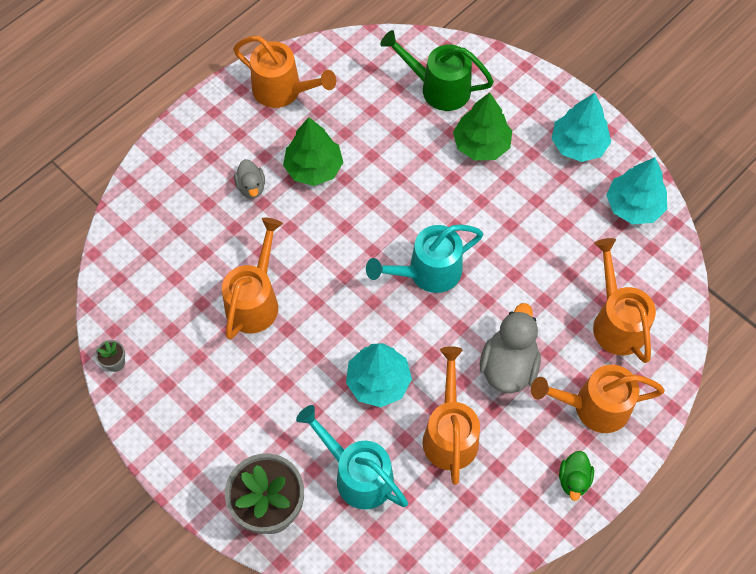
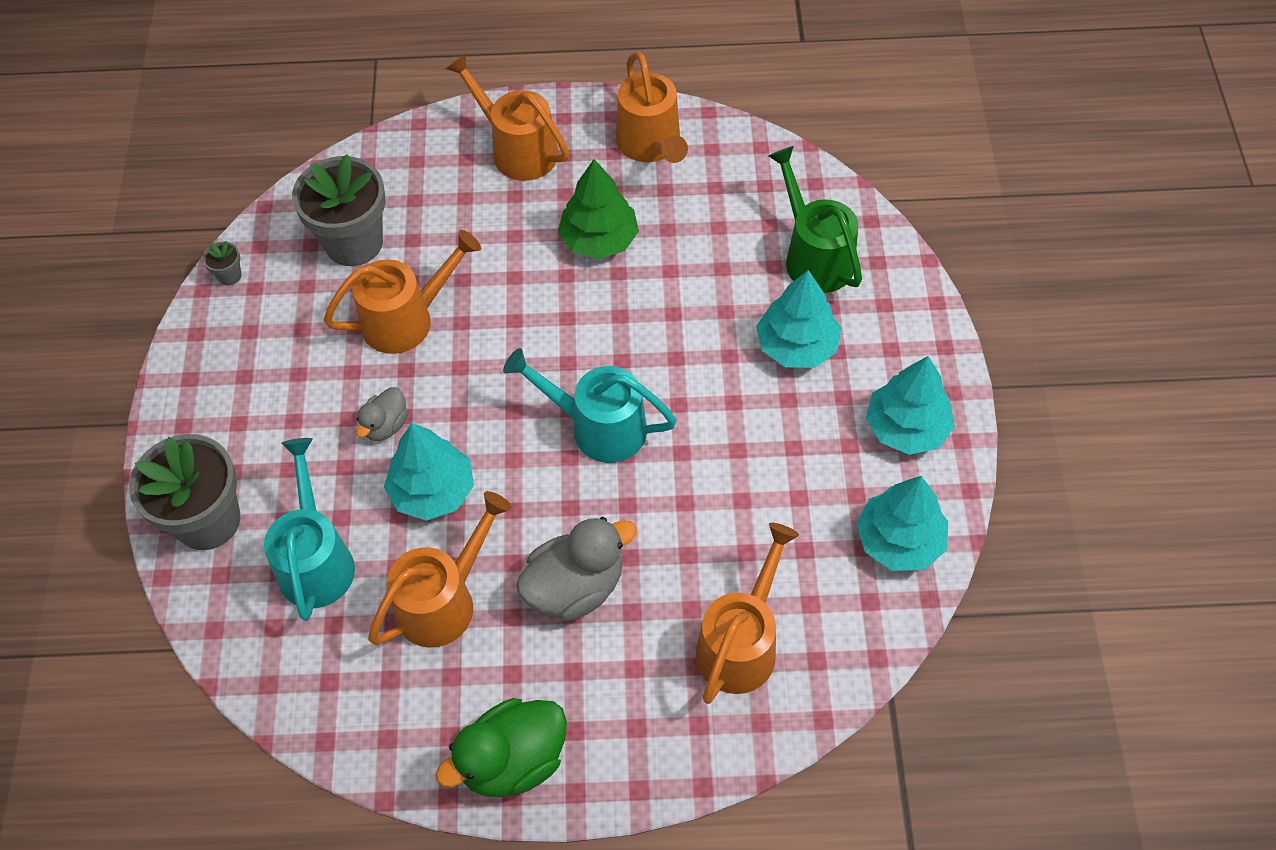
camera: 45 degrees right, 5 degrees down
grey duck [234,159,265,198] -> grey duck moved to [356,387,408,441]
green tree [453,93,512,161] -> turquoise tree [756,270,841,368]
orange watering can [531,365,665,433] -> orange watering can moved to [446,53,569,181]
green duck [559,451,594,501] -> green duck [436,698,567,797], size x1.79
none -> grey flower pot [292,154,386,266]

